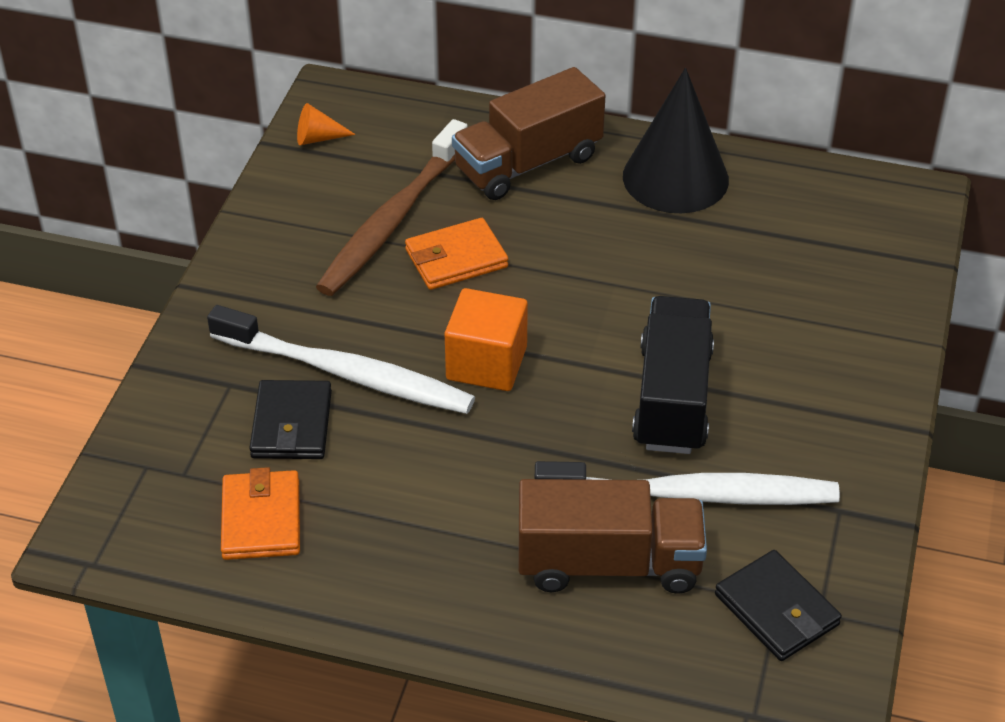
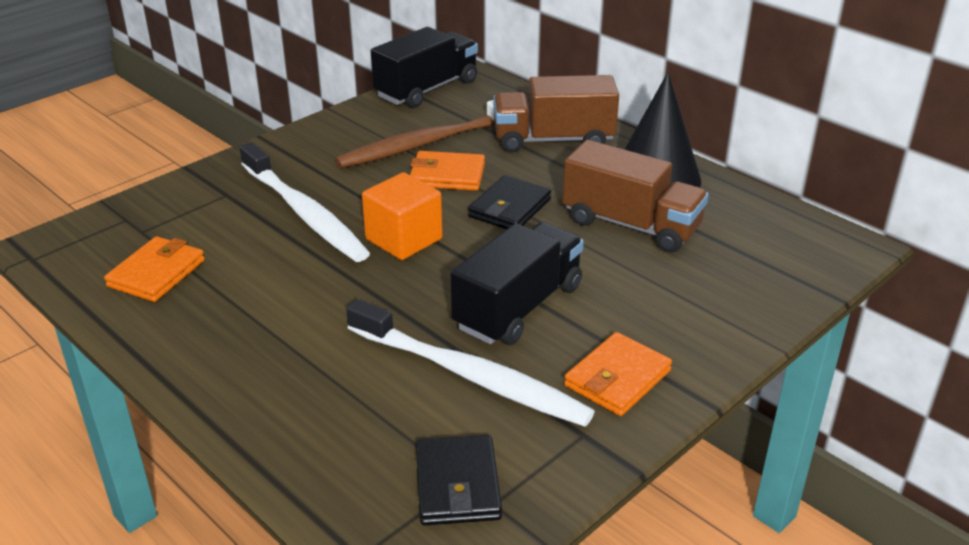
camera: 30 degrees right, 10 degrees down
black wallet [249,380,332,459] -> black wallet moved to [468,175,551,229]
orange cone [297,103,356,145] -> black truck [371,27,478,108]
brown truck [518,479,707,594] -> brown truck moved to [562,140,709,253]
none -> orange wallet [564,332,672,416]

